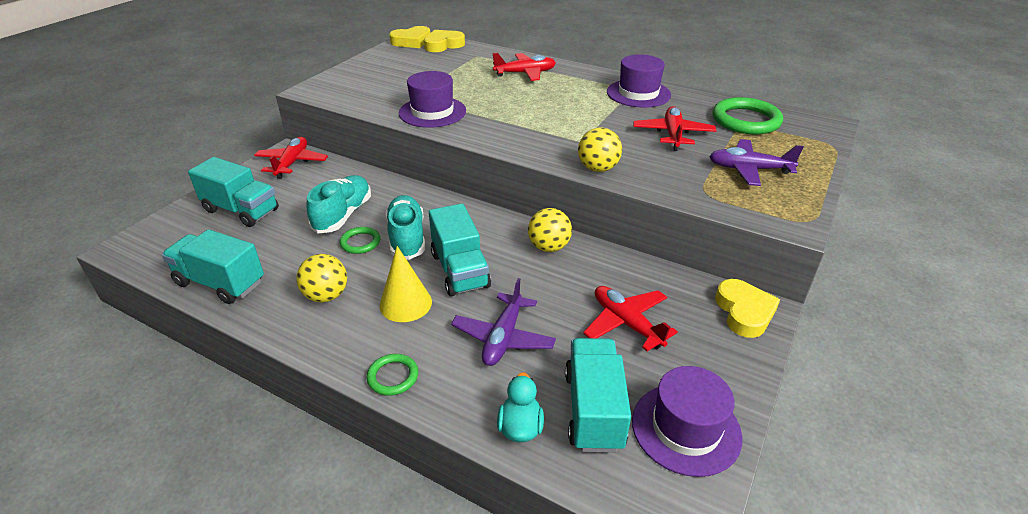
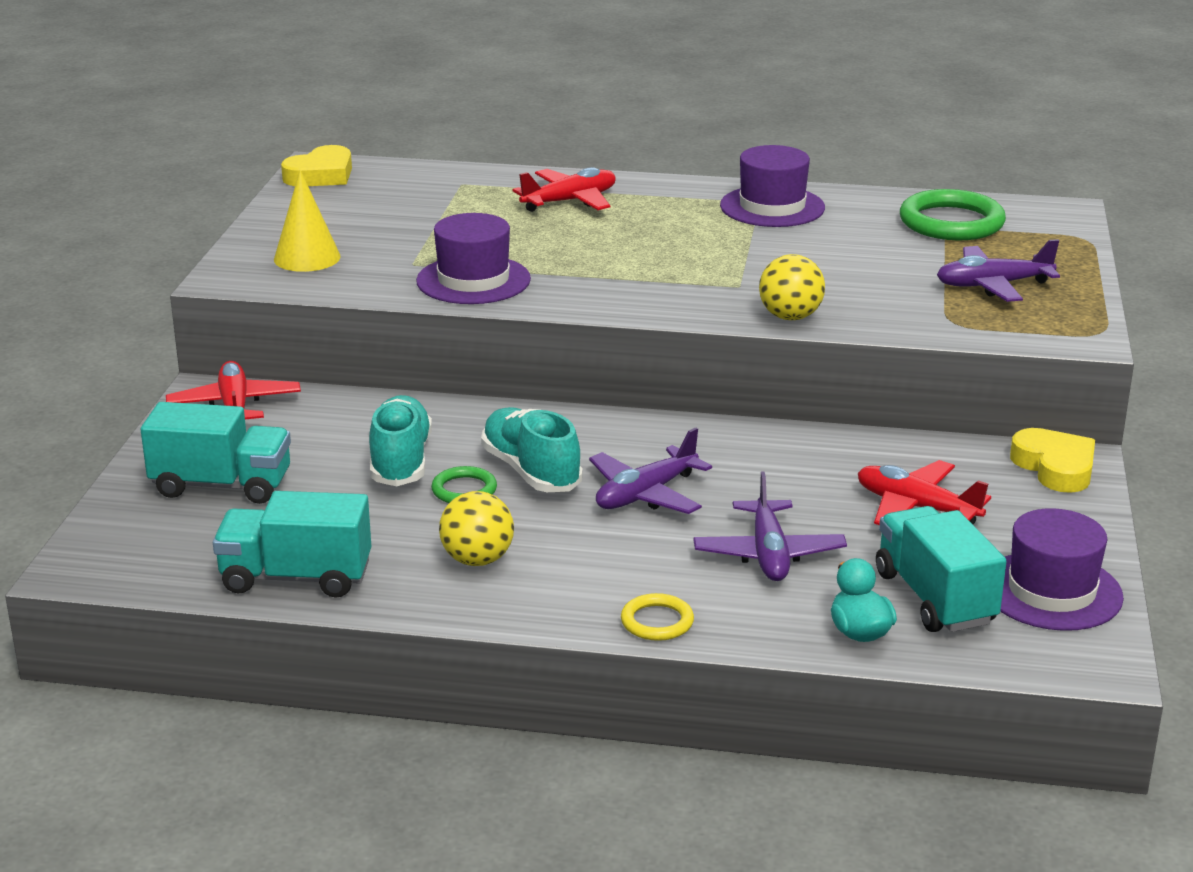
camera: 20 degrees left, 10 degrees down
green ring [367,354,418,396] -> yellow ring [621,593,694,641]
yellow cone [380,246,432,322] -> yellow cone moved to [274,170,341,272]
yellow heart [424,30,465,52] -> none
turquoise truck [429,204,491,296] -> purple plane [589,427,712,514]
yellow ball [528,208,572,252] -> none
red plane [633,106,717,151] -> none

